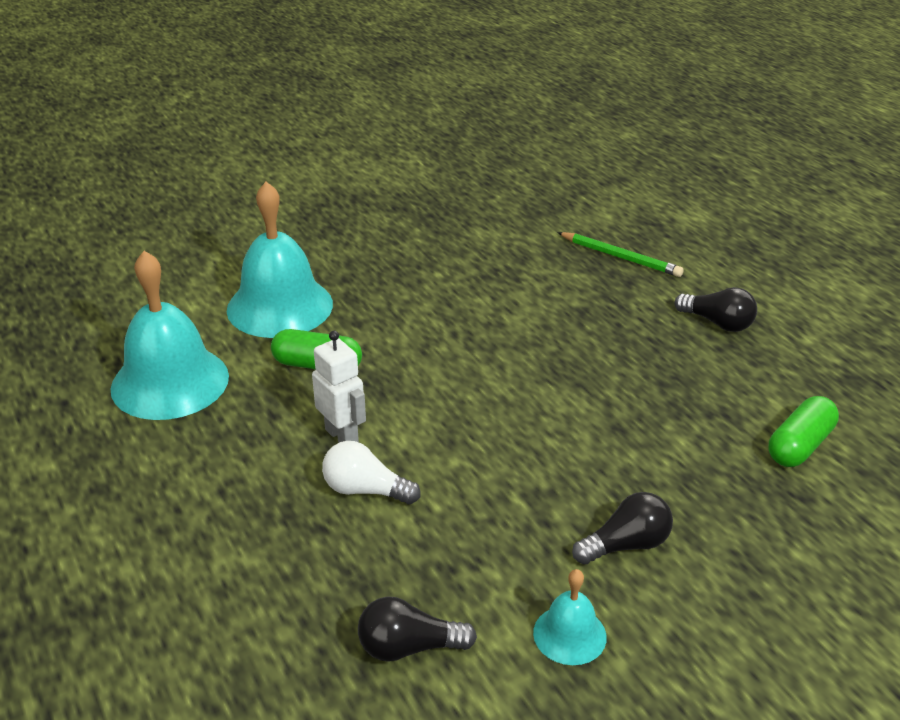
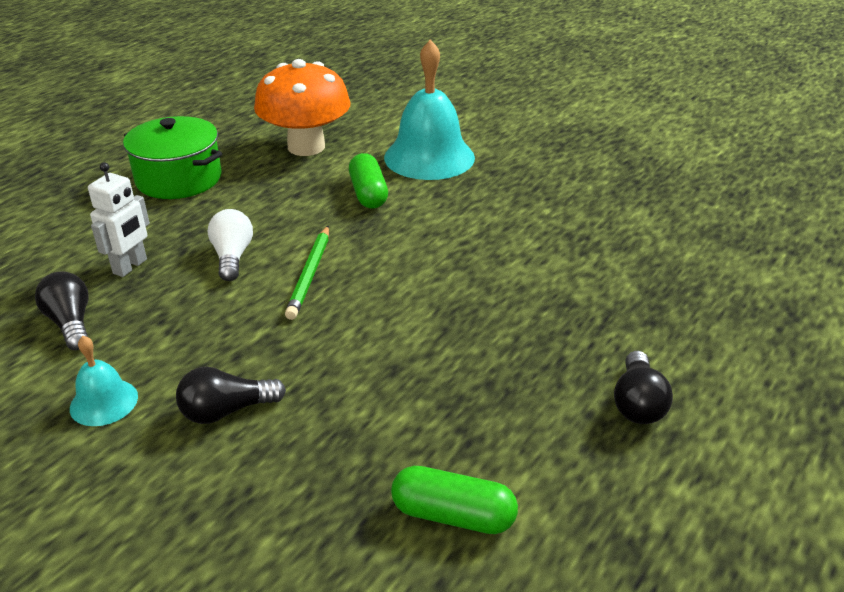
camera: 65 degrees right, 0 degrees up
turquoise bell [111,251,229,420] -> orange mushroom [254,59,351,156]
white robot [312,331,366,443] -> white robot moved to [88,162,150,277]
green pencil [557,232,684,277] -> green pencil moved to [285,226,329,320]
black light bulb [572,492,673,564] -> black light bulb turned 120 degrees clockwise [176,367,286,424]
none -> green pot [123,116,222,199]

